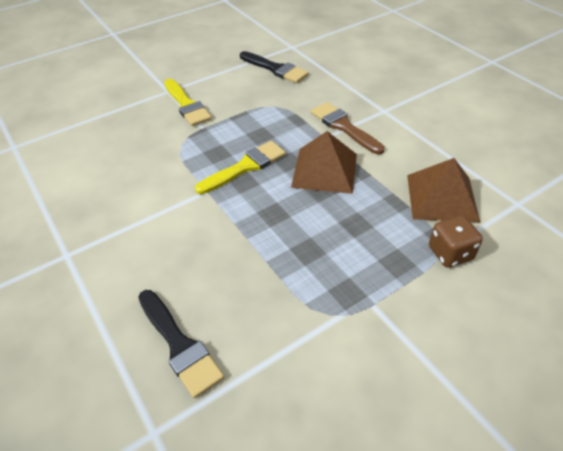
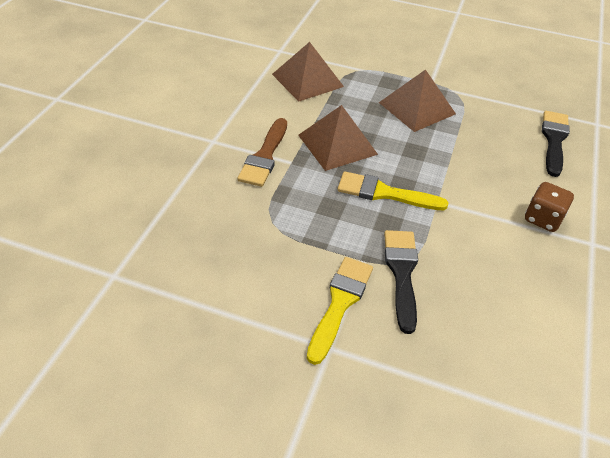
camera: 130 degrees left, 0 degrees up
black brush [240,51,309,83] -> black brush moved to [384,230,418,334]
brown dice [429,215,483,268] -> brown dice moved to [525,182,574,232]
none -> brown pyramid [379,69,456,132]

